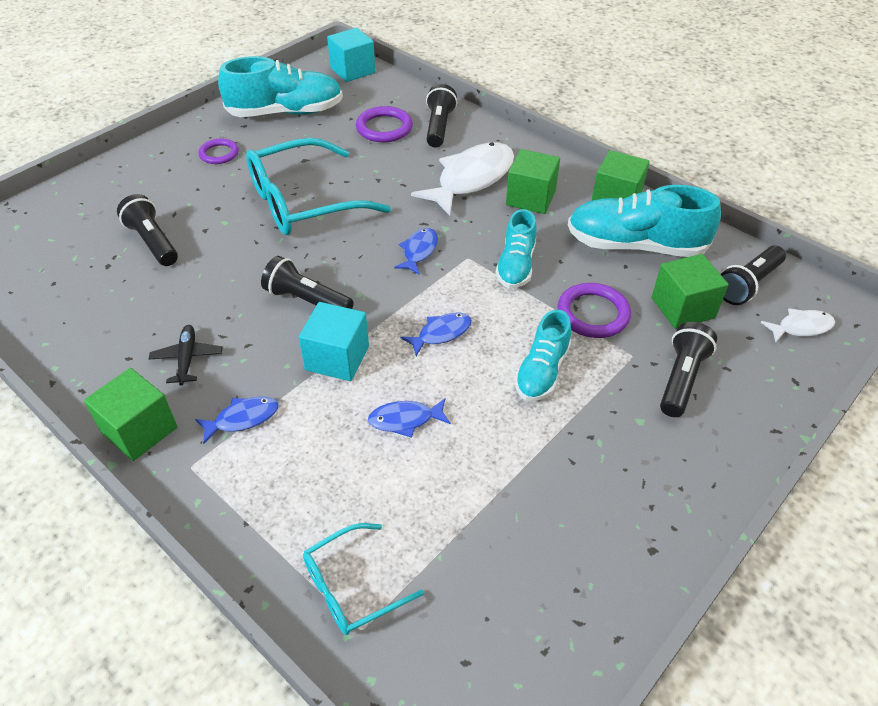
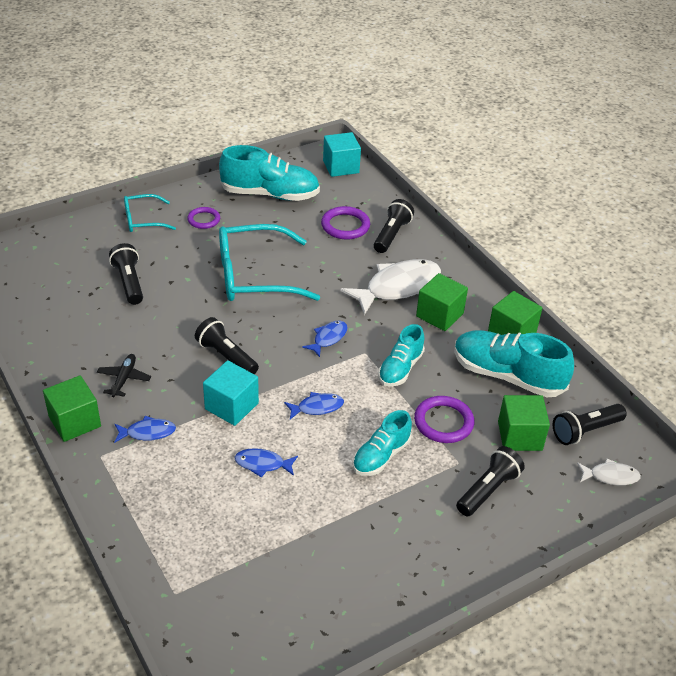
camera: 15 degrees right, 5 degrees down
turquoise glasses [303,523,424,635] -> turquoise glasses moved to [124,194,176,232]

